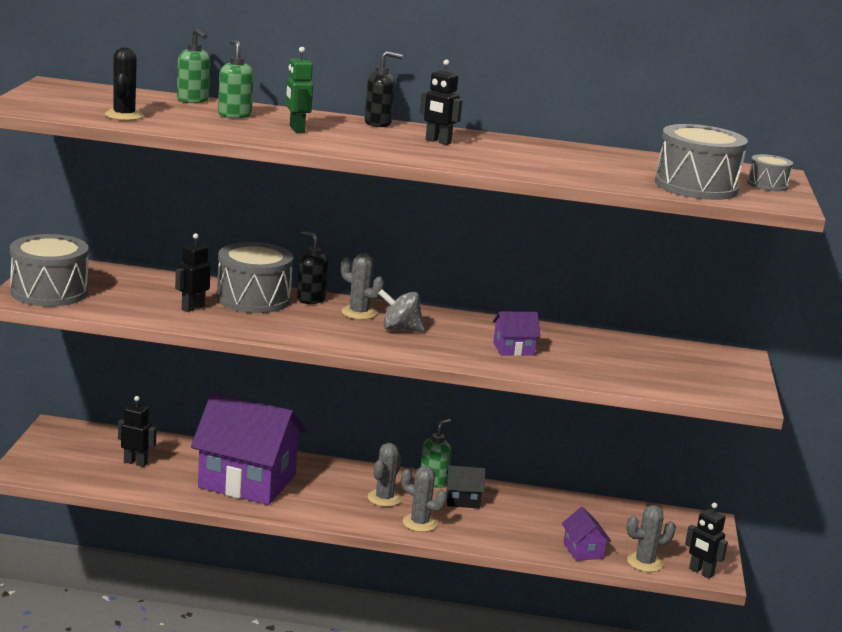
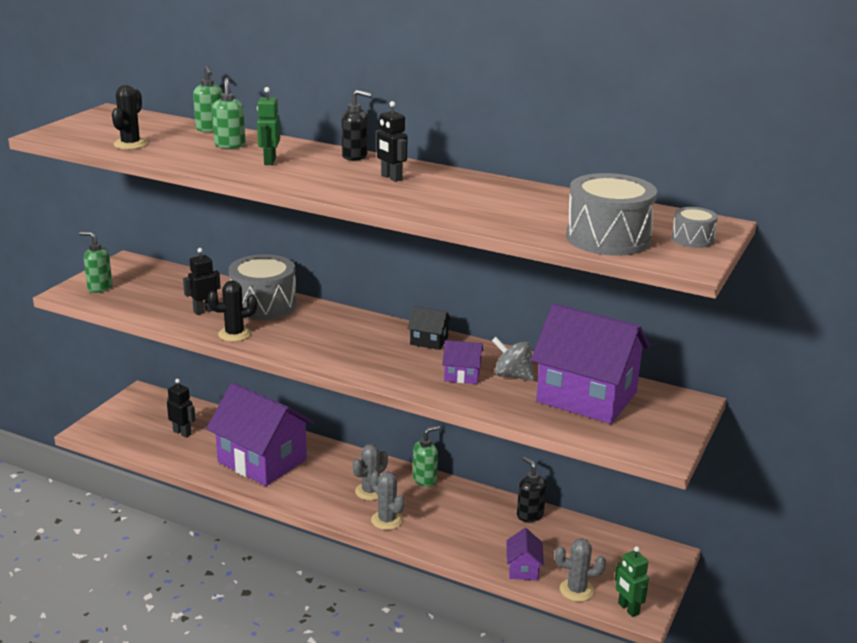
camera: 20 degrees right, 5 degrees up
grey drum [10,234,88,307] -> green soap dispenser [79,231,113,293]
black soap dispenser [297,231,328,304] -> black soap dispenser moved to [517,456,546,522]
grey cactus [341,253,384,320] -> none
grey spinning top [378,289,425,332] -> grey spinning top moved to [492,337,534,381]
black house [446,465,485,509] -> black house moved to [407,306,452,350]
black robot [685,503,728,579] -> green robot [615,546,649,617]
none -> black cactus [208,280,257,342]
none -> purple house [531,304,650,424]

